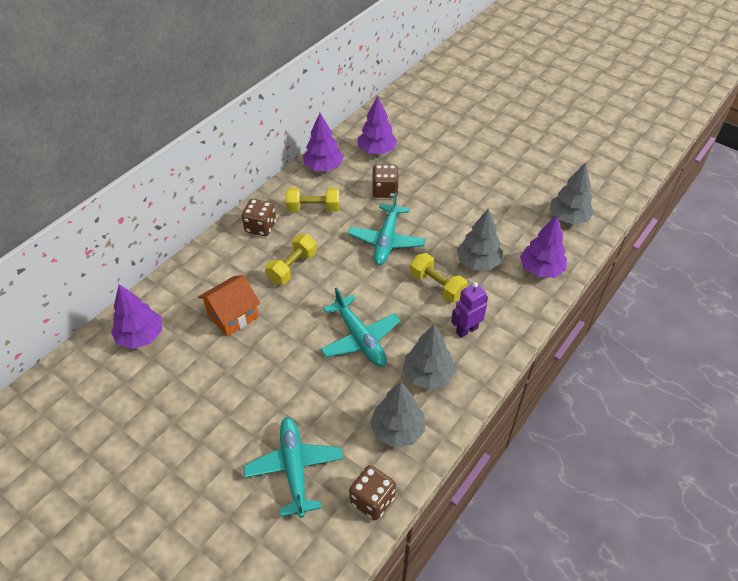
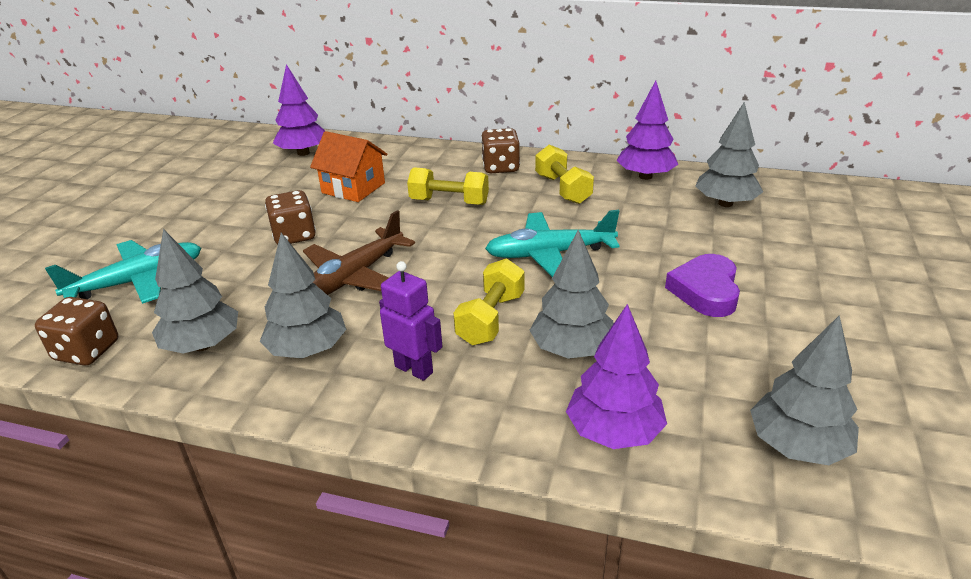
camera: 70 degrees right, 15 degrees down
turquoise plane [320,288,401,367] -> brown plane [303,210,415,295]
purple tree [358,96,397,154] -> grey tree [695,102,763,207]
brown dice [372,164,399,198] -> brown dice moved to [265,190,316,245]
none -> purple heart [665,254,740,317]

